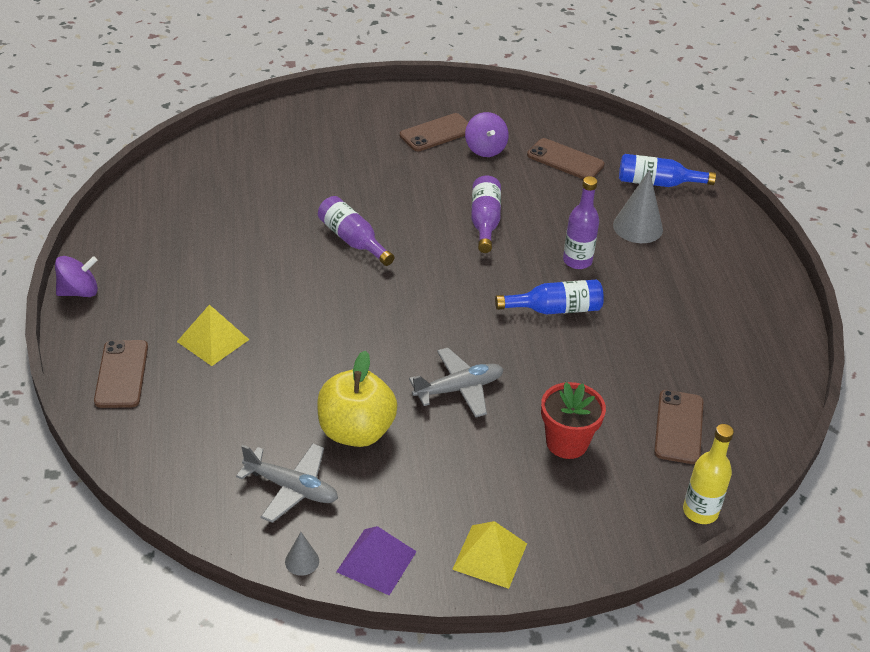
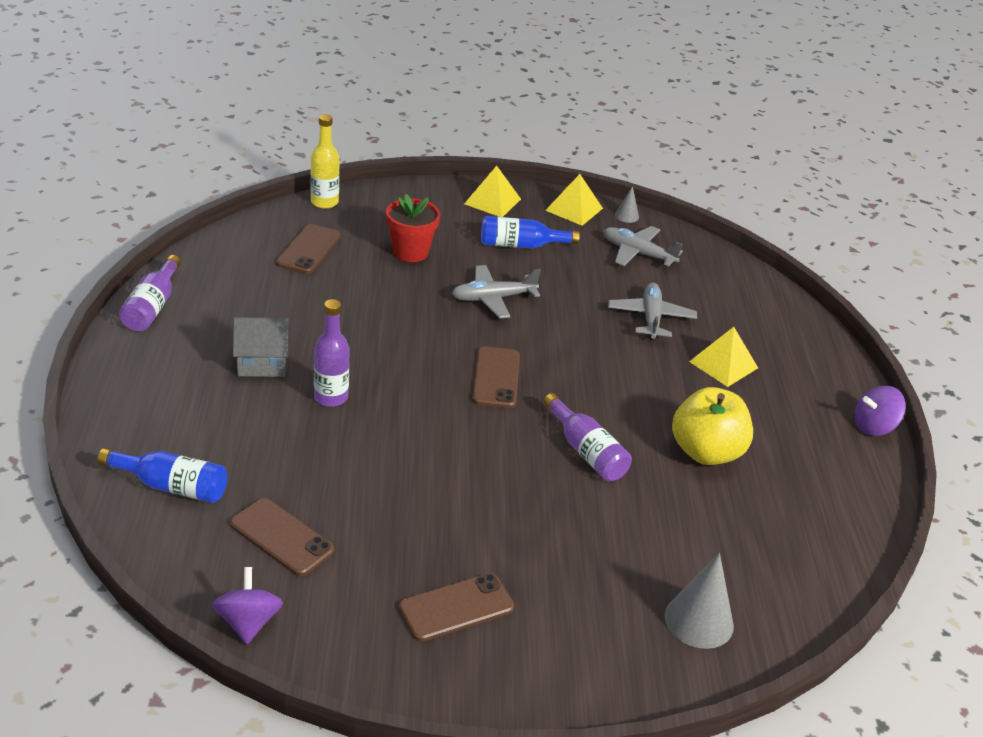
camera: 175 degrees left, 5 degrees down
brown phone [94,340,148,408] -> brown phone moved to [472,346,520,408]
yellow apple [317,351,397,447] -> yellow apple moved to [672,387,753,465]
purple pyramid [336,526,417,595] -> yellow pyramid [545,174,603,226]
purple spinning top [465,112,509,157] -> purple spinning top moved to [212,567,283,644]
purple bottle [471,175,501,253] -> purple bottle moved to [119,255,181,331]
blue bottle [495,280,604,314] -> blue bottle moved to [481,216,580,249]
grey cone [613,170,663,243] -> grey cone moved to [665,553,734,649]
none -> grey house [233,317,289,377]
none -> grey plane [608,282,697,340]

